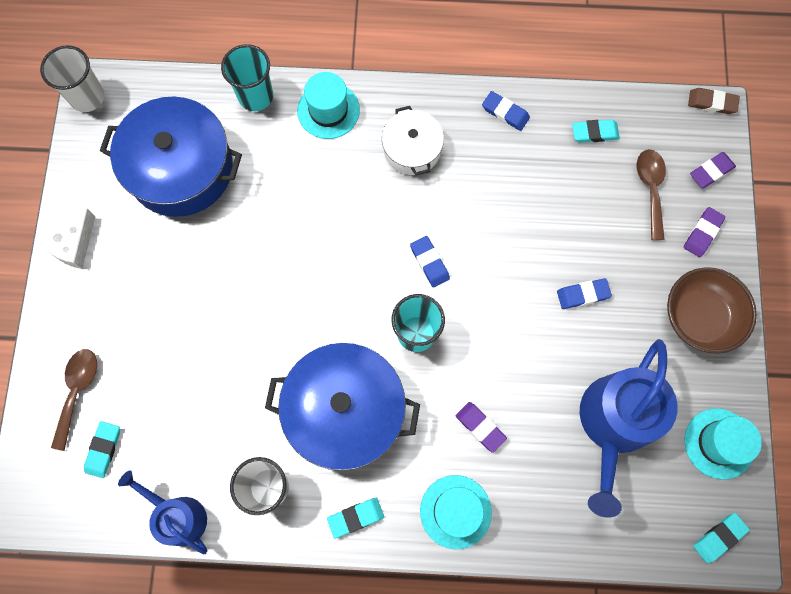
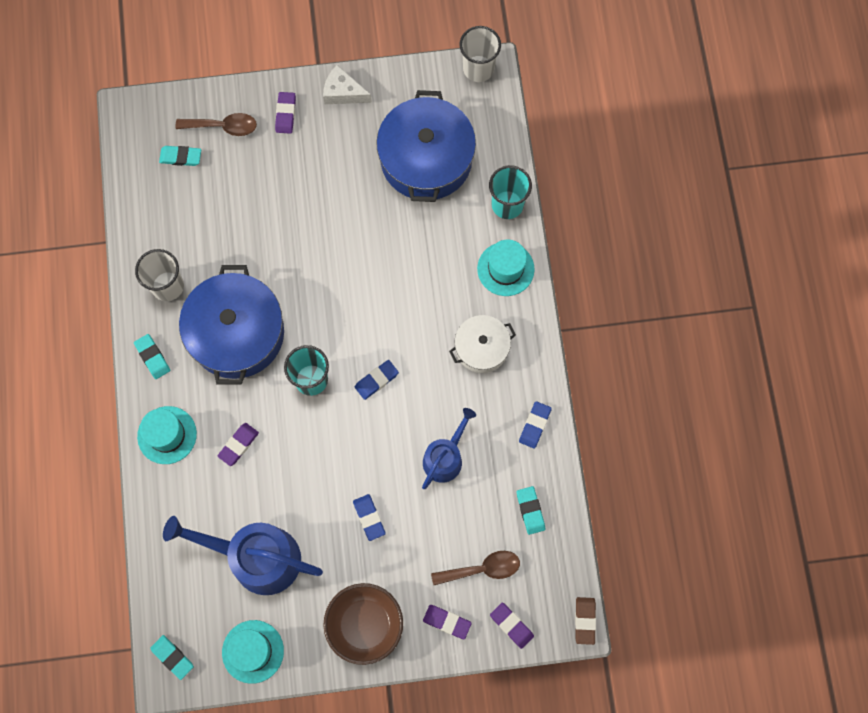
camera: 80 degrees right, 0 degrees up
blue watering can [118,470,207,554] -> blue watering can moved to [422,408,476,489]
none -> purple eraser [275,92,296,134]

